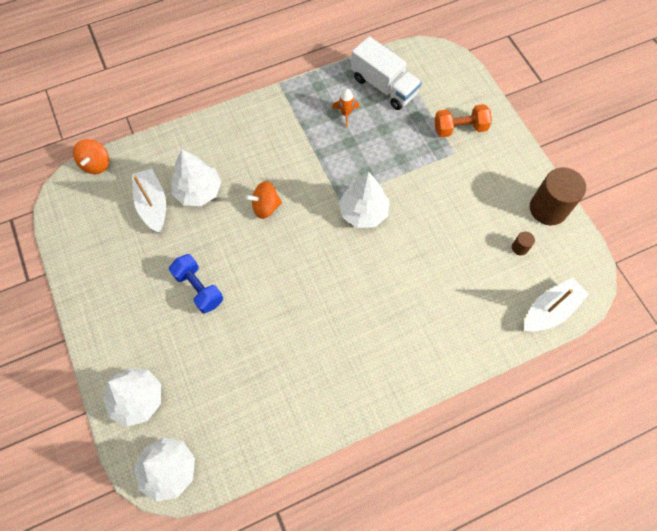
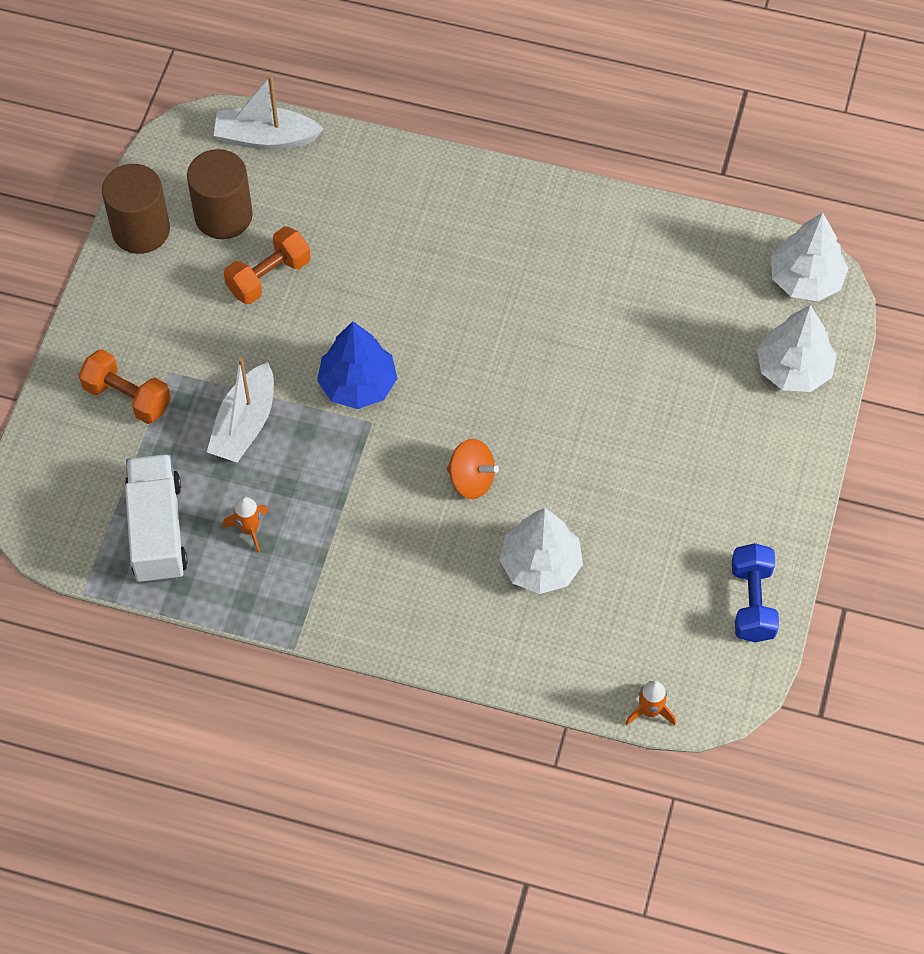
camera: 140 degrees left, 5 degrees down
orange spinning top [73,139,109,174] -> orange rocket [625,681,676,725]
white boat [132,168,166,233] -> white boat moved to [207,357,274,463]
blue dumbbell [169,254,223,314] -> blue dumbbell moved to [732,543,779,642]
white tree [339,172,390,228] -> blue tree [317,321,397,409]
brown cylinder [512,232,535,255] -> brown cylinder [187,149,253,239], size x2.33
none -> orange dumbbell [224,226,311,304]

